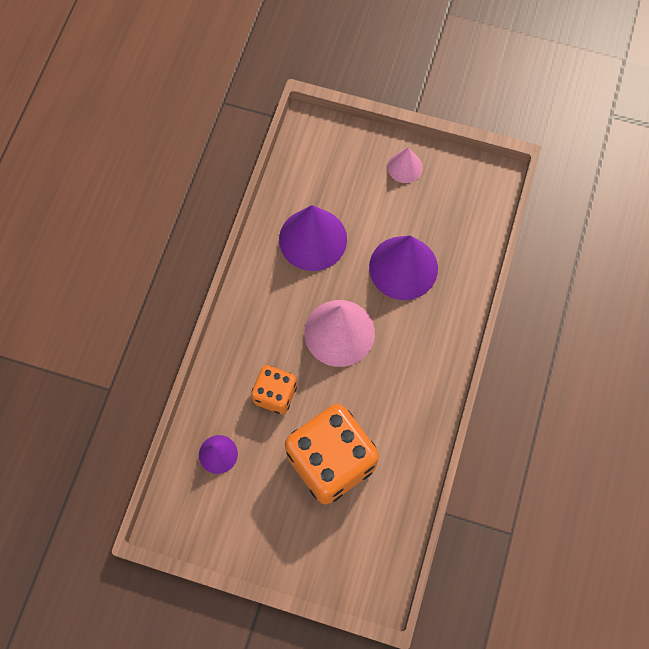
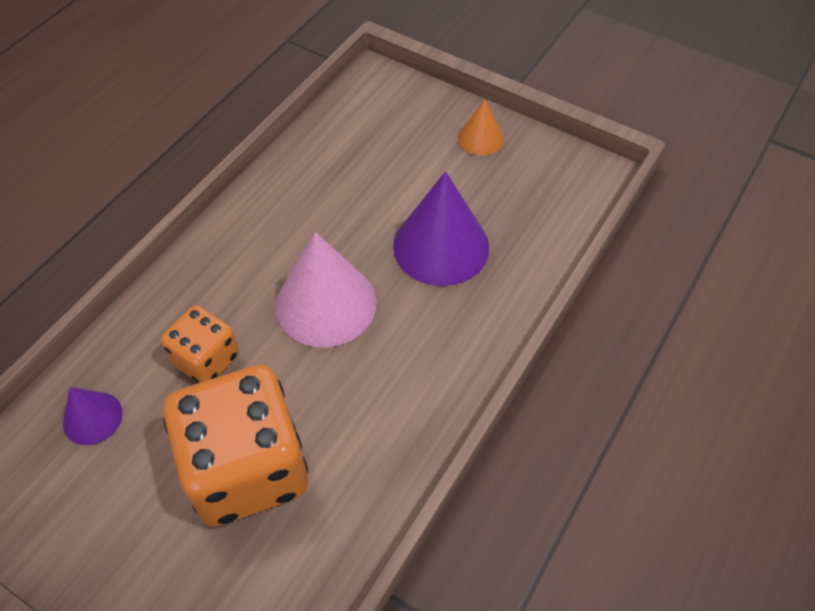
camera: 15 degrees right, 15 degrees down
purple cone [279,205,347,271] -> none
pink cone [388,147,423,183] -> orange cone [458,99,504,156]

